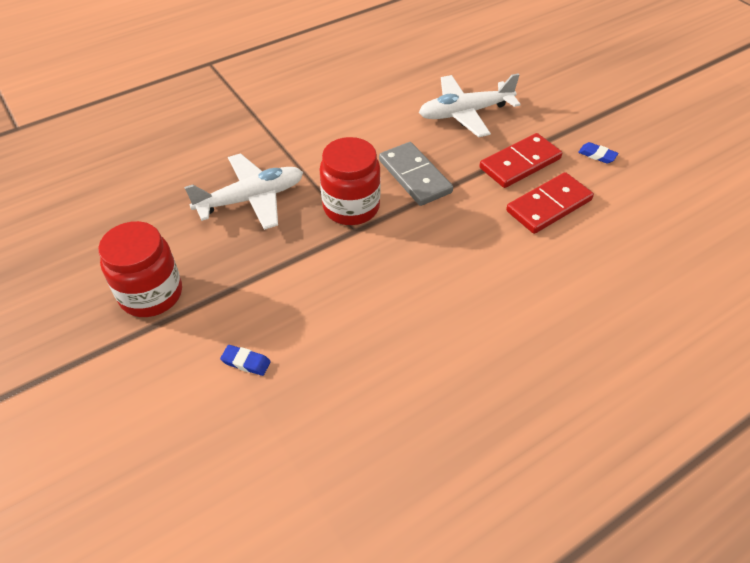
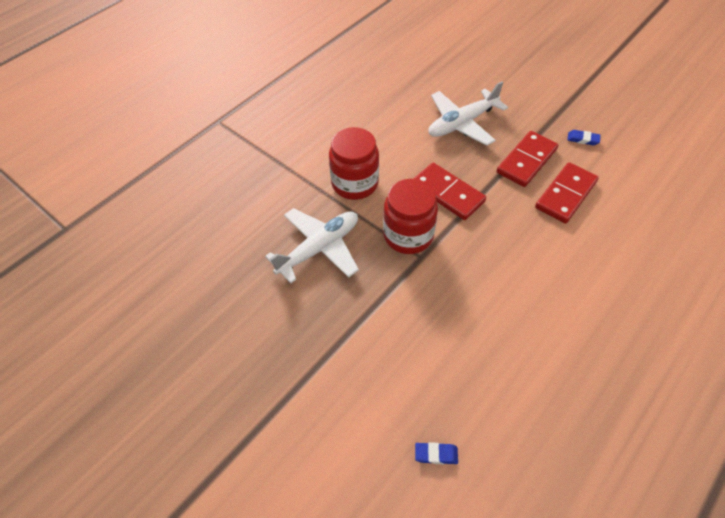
camera: 15 degrees left, 5 degrees up
red jar [98,221,182,317] -> red jar moved to [329,127,379,200]
blue eraser [220,345,271,376] -> blue eraser moved to [415,442,458,464]
grey domino [379,142,453,206] -> red domino [413,163,486,220]

